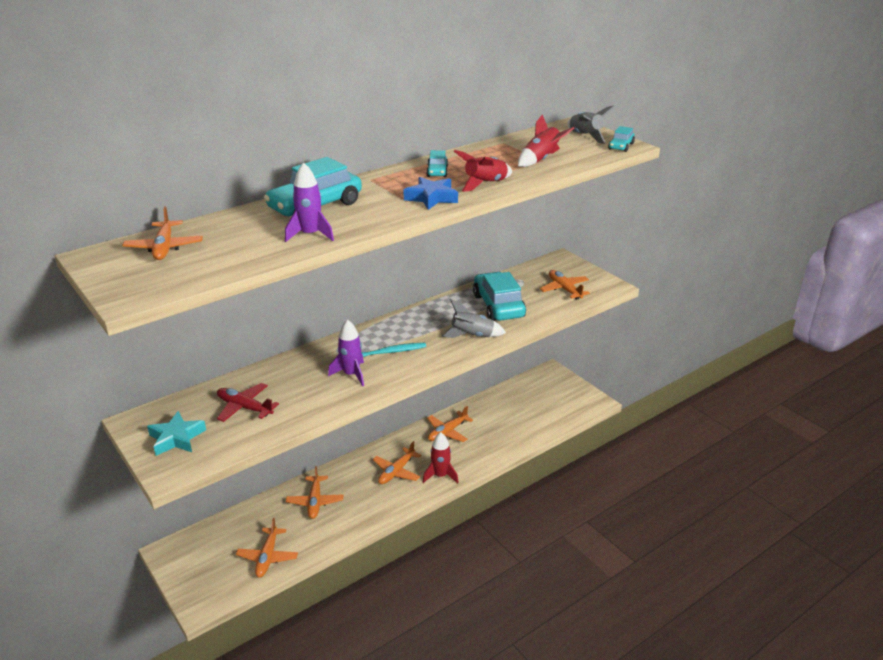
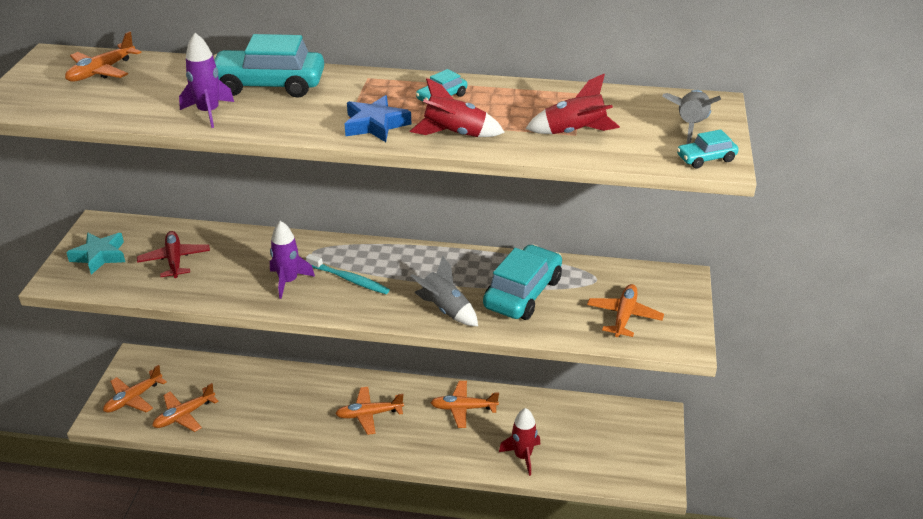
camera: 45 degrees right, 5 degrees up
orange plane [286,466,343,519] -> orange plane moved to [103,364,167,413]
red rocket [423,432,459,483] -> red rocket moved to [499,408,540,476]

